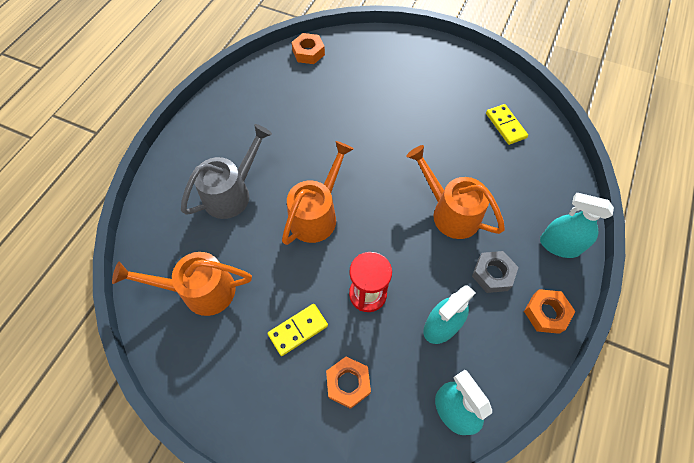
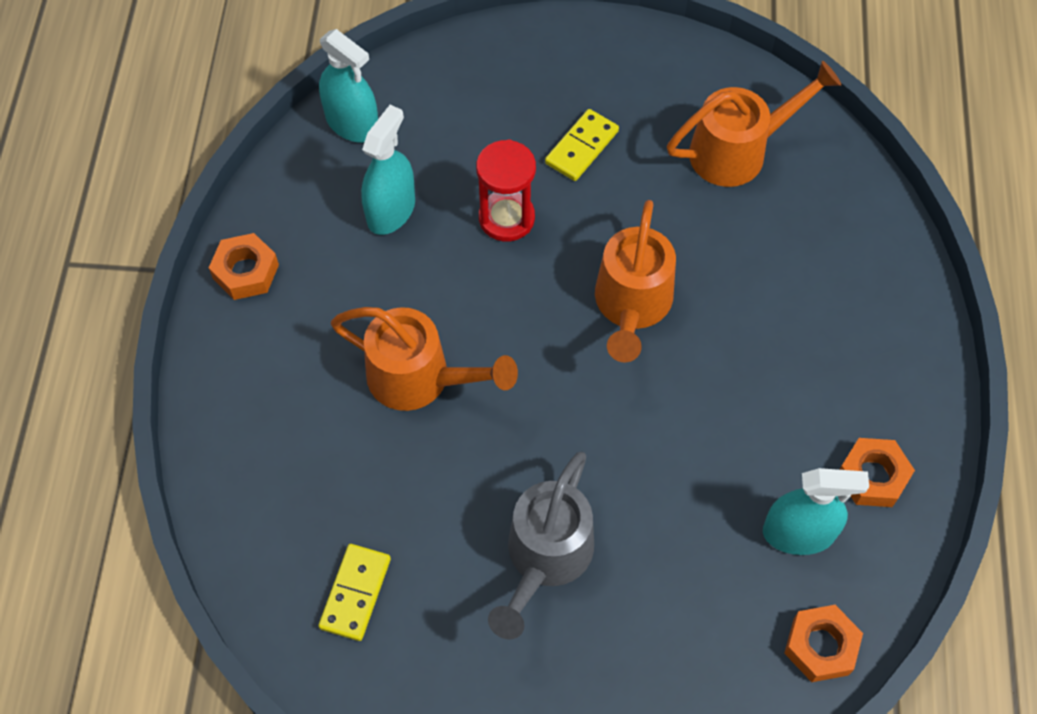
camera: 160 degrees right, 0 degrees up
grey watering can [181,124,272,219] -> grey watering can moved to [488,452,594,639]
orange nut [326,357,371,409] -> orange nut moved to [840,438,915,507]
grey nut [472,251,518,293] -> none
yellow domino [486,104,528,145] -> yellow domino turned 60 degrees clockwise [319,544,391,641]
turquoise spray bottle [540,193,614,258] -> turquoise spray bottle moved to [763,468,869,555]

